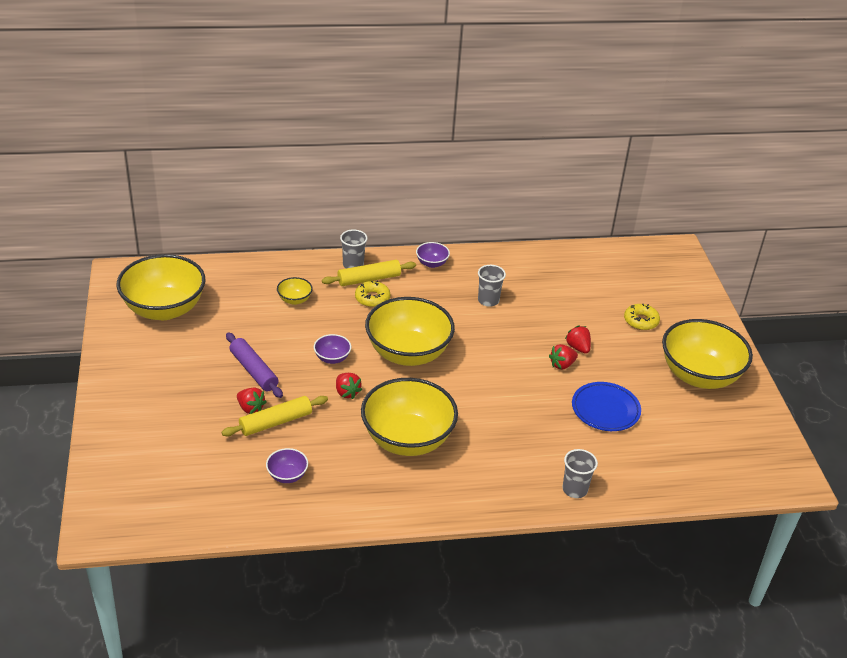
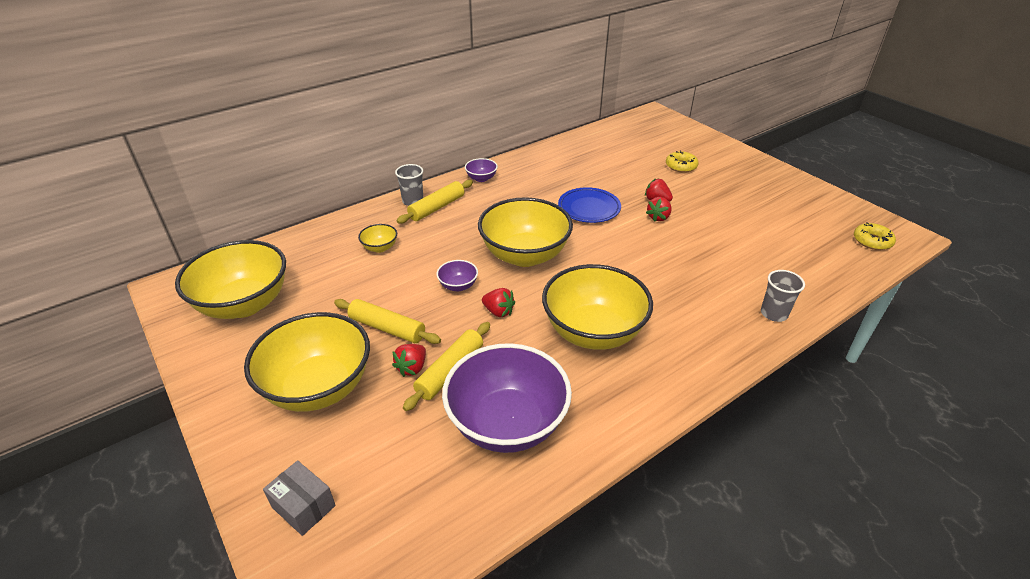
camera: 25 degrees left, 0 degrees up
purple rolling pin [226,332,283,398] -> yellow rolling pin [334,299,441,344]
red strawberry [237,388,266,414] -> red strawberry turned 105 degrees clockwise [392,344,426,377]
purple bowl [266,448,308,483] -> purple bowl [442,343,572,453], size x2.37
yellow donut [355,281,390,307] -> yellow donut moved to [854,222,896,250]
grey cup [478,265,506,307] -> none
blue plate [572,382,641,431] -> blue plate moved to [558,187,621,223]
yellow bowl [662,319,753,389] -> yellow bowl moved to [244,312,370,412]
none -> grey box [263,460,336,536]

